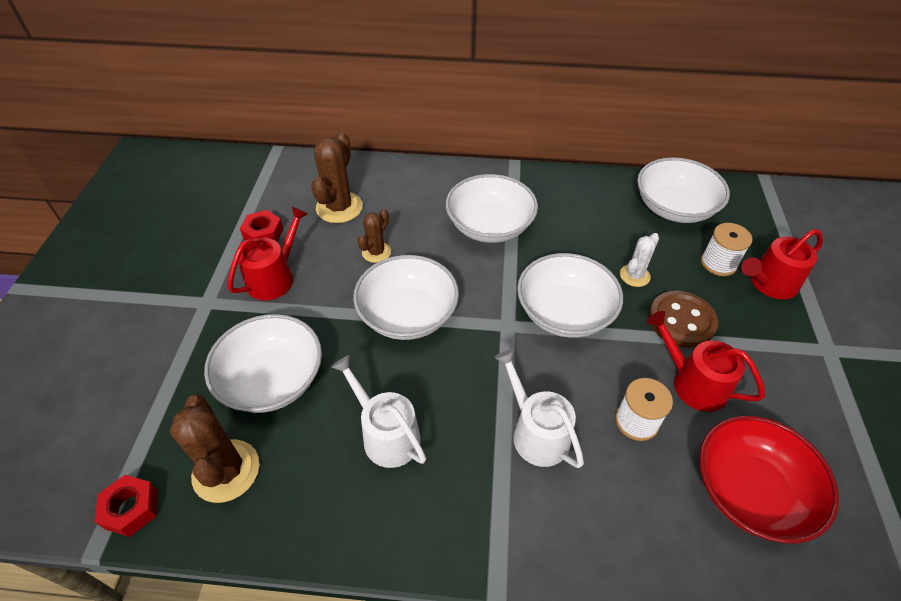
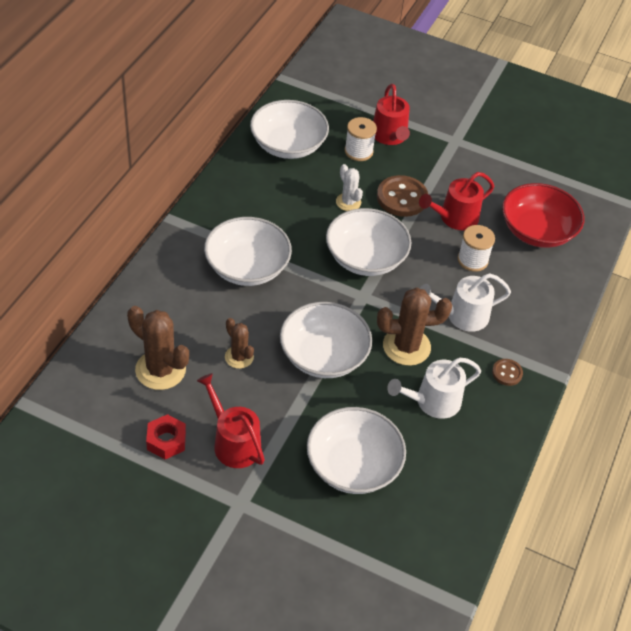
camera: 75 degrees left, 0 degrees up
red nut [95,475,158,537] -> none
brown cactus [170,395,260,503] -> brown cactus moved to [377,287,452,366]
none -> brown button [492,359,523,386]

